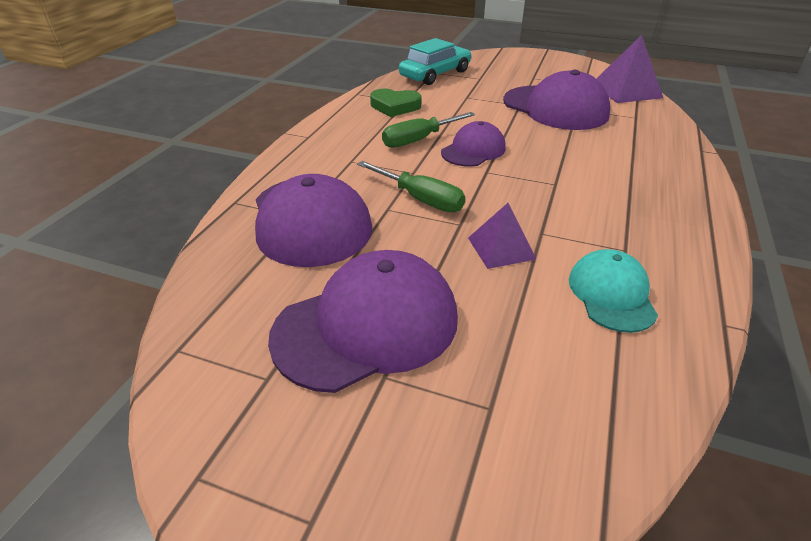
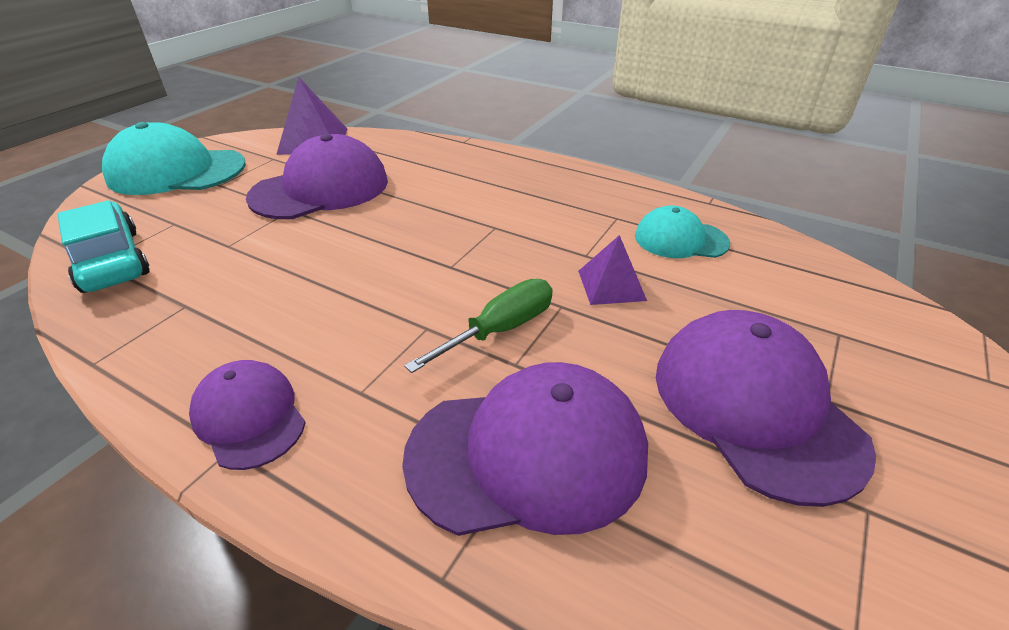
camera: 80 degrees left, 0 degrees up
green heart [370,89,422,117] -> none
green screwdriver [382,112,475,148] -> none
purple cap [441,121,506,167] -> purple cap moved to [189,360,306,470]
none -> turquoise cap [102,122,246,195]

